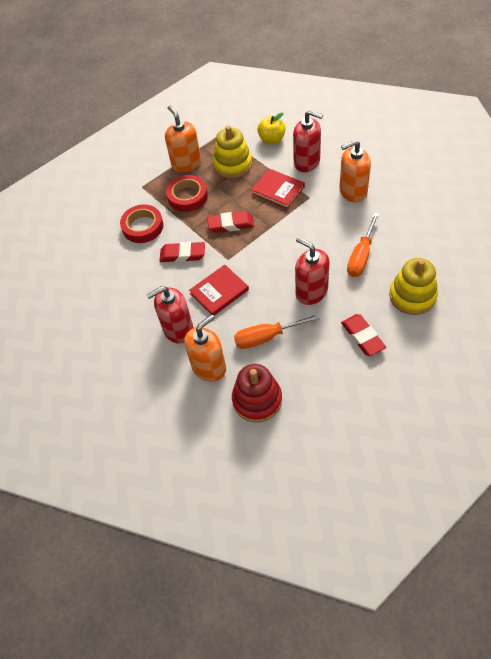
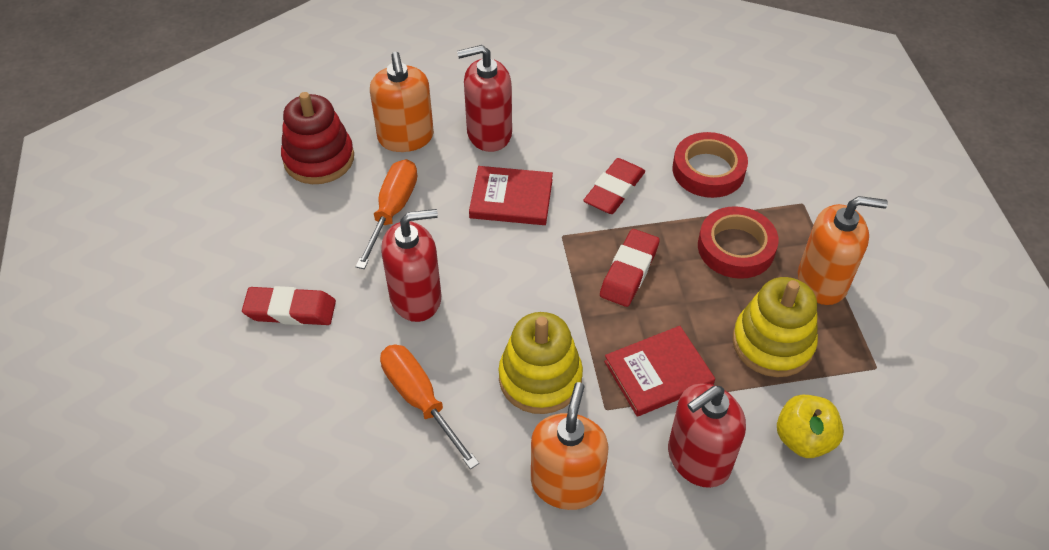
camera: 115 degrees right, 5 degrees down
red soap dispenser [147,286,193,344] -> red soap dispenser turned 105 degrees counterclockwise [457,45,512,152]
red book [189,265,249,316] -> red book turned 75 degrees counterclockwise [469,166,553,225]
yellow stacking toy [389,258,438,315] -> yellow stacking toy moved to [499,312,583,414]

